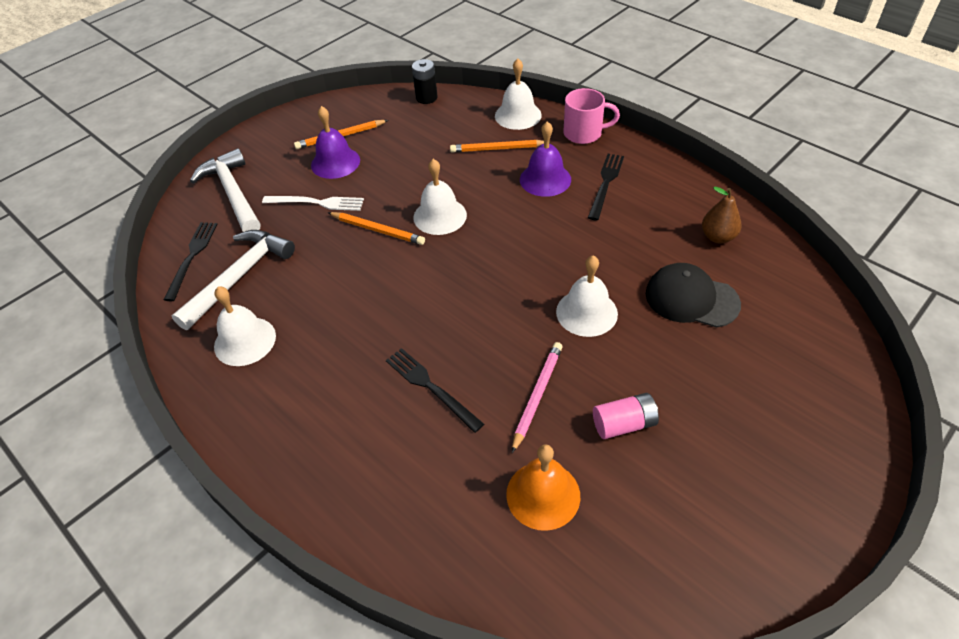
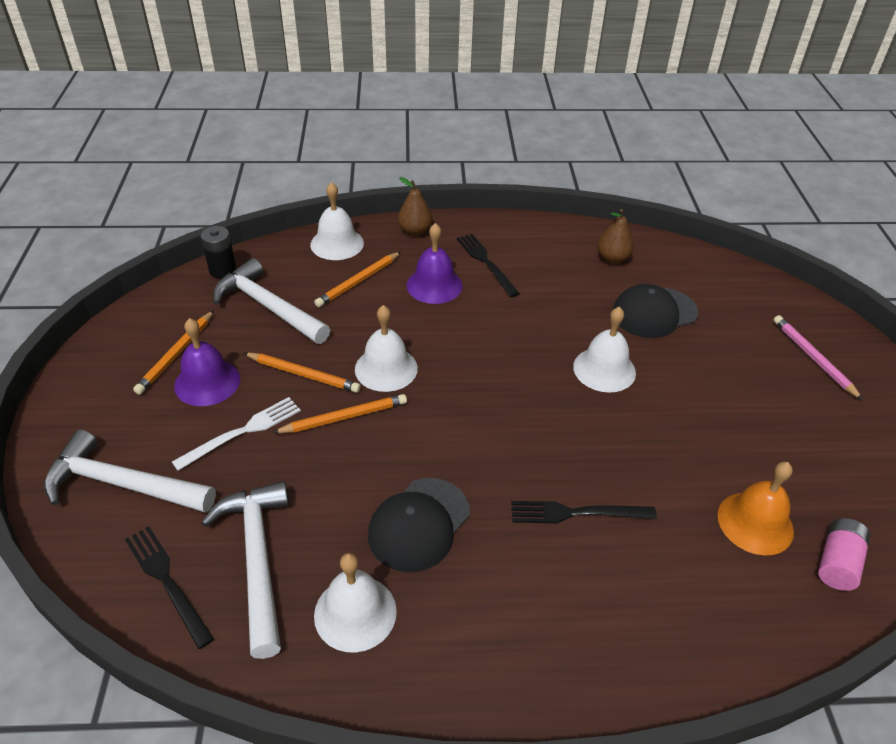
camera: 50 degrees left, 5 degrees down
pink pencil [512,342,563,453] -> pink pencil moved to [773,315,863,400]
pink mug [563,88,620,144] -> brown pear [398,177,433,236]
pink battery [593,393,659,439] -> pink battery moved to [818,518,870,591]
none -> white hammer [213,258,330,344]
none -> orange pencil [244,353,361,393]
none -> black cap [368,478,470,572]

